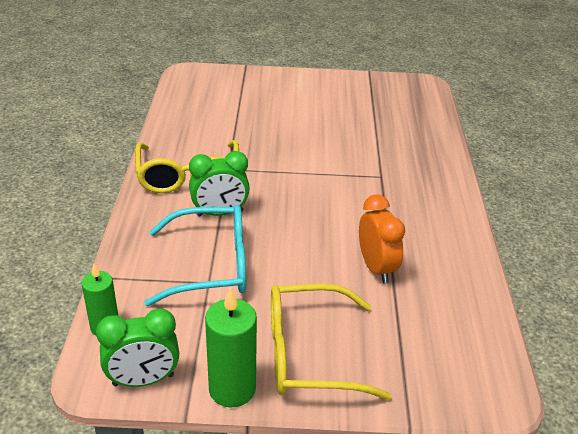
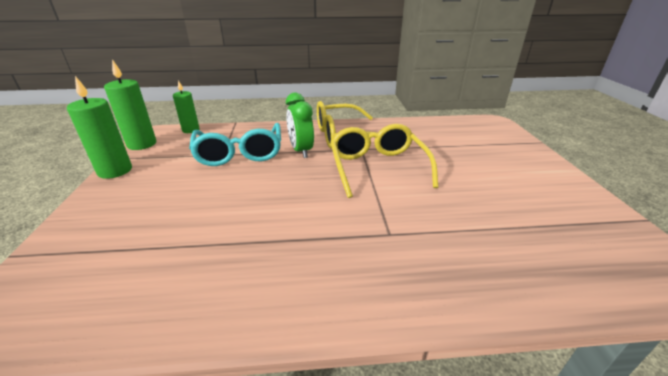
camera: 85 degrees right, 5 degrees down
green clock [96,308,179,387] -> green candle [104,59,156,150]
yellow glasses [271,283,391,400] -> yellow glasses moved to [330,124,438,198]
orange clock [359,194,405,284] -> none

